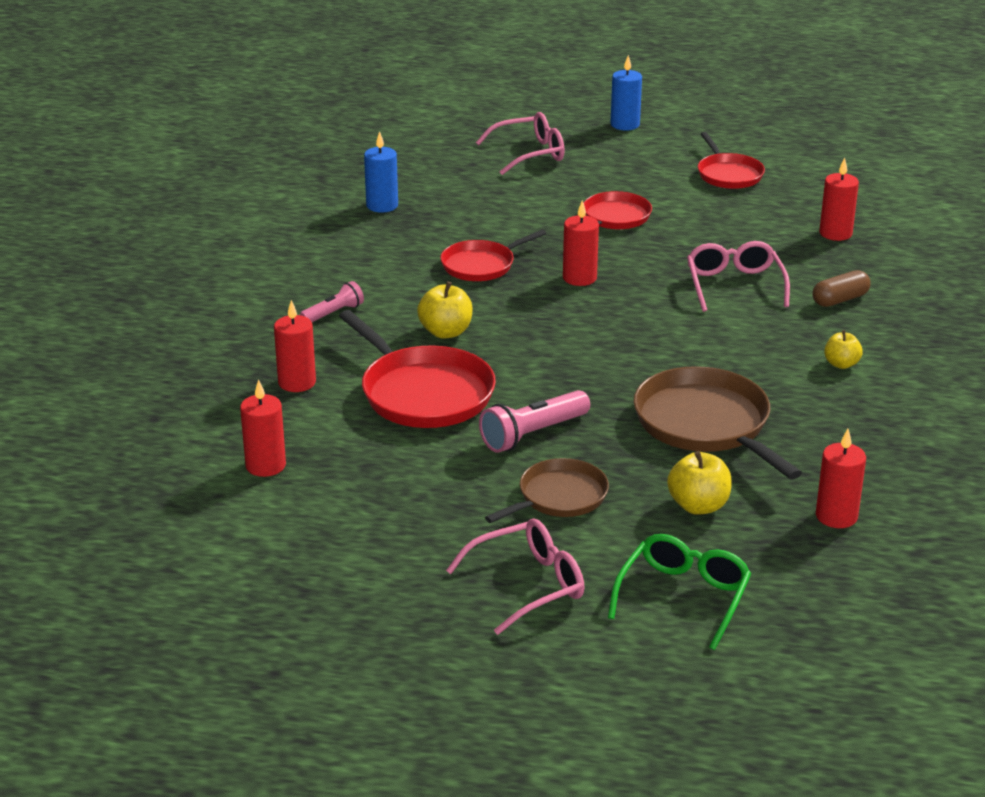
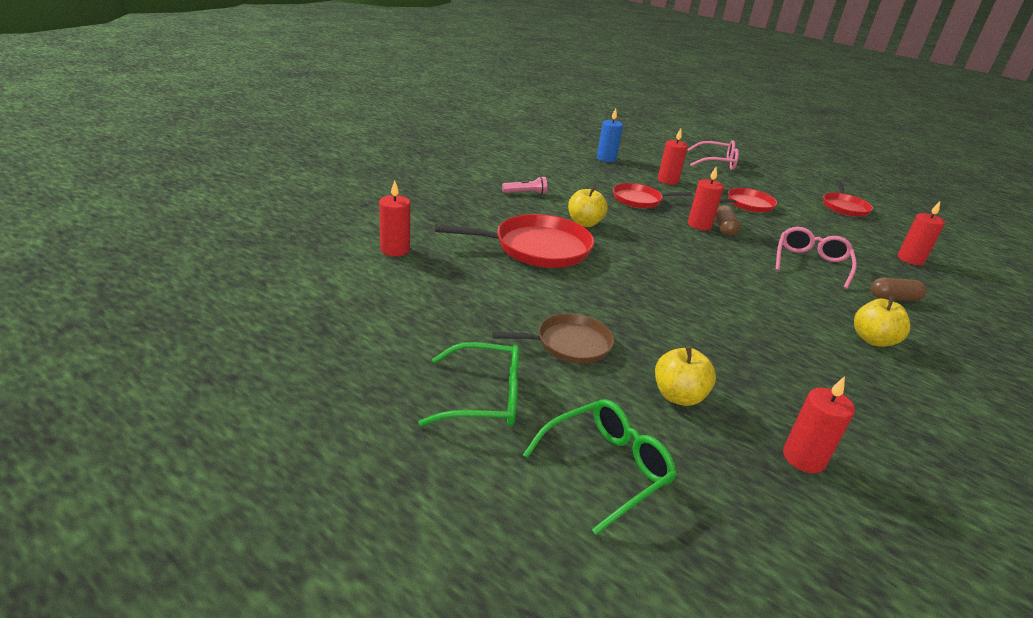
camera: 25 degrees right, 0 degrees up
red candle [274,300,316,392] -> red candle moved to [658,128,688,185]
red pan [339,310,496,428] -> red pan turned 90 degrees counterclockwise [435,214,594,268]
pink glasses [446,519,584,635] -> green glasses [418,342,519,426]
pink flashlight [479,390,590,453] -> none
blue candle [611,55,642,131] -> none
brown pan [634,366,802,479] -> none
yellow apple [824,330,863,369] -> yellow apple [854,296,910,347], size x1.52
none -> brown capsule [715,205,740,236]

